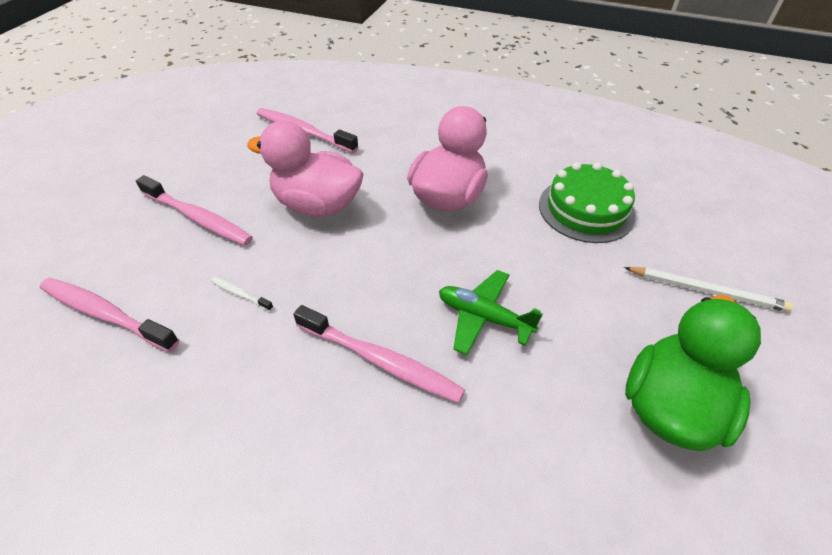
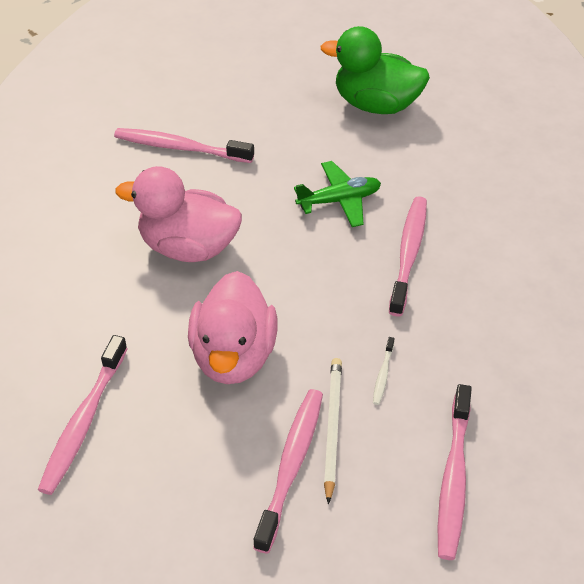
camera: 105 degrees left, 0 degrees up
green plane [439,270,543,355] -> green plane turned 120 degrees counterclockwise [294,161,381,227]
green cake [539,163,636,243] -> pink toothbrush [114,128,254,163]
white pencil [624,267,793,312] -> white pencil moved to [324,358,342,504]

